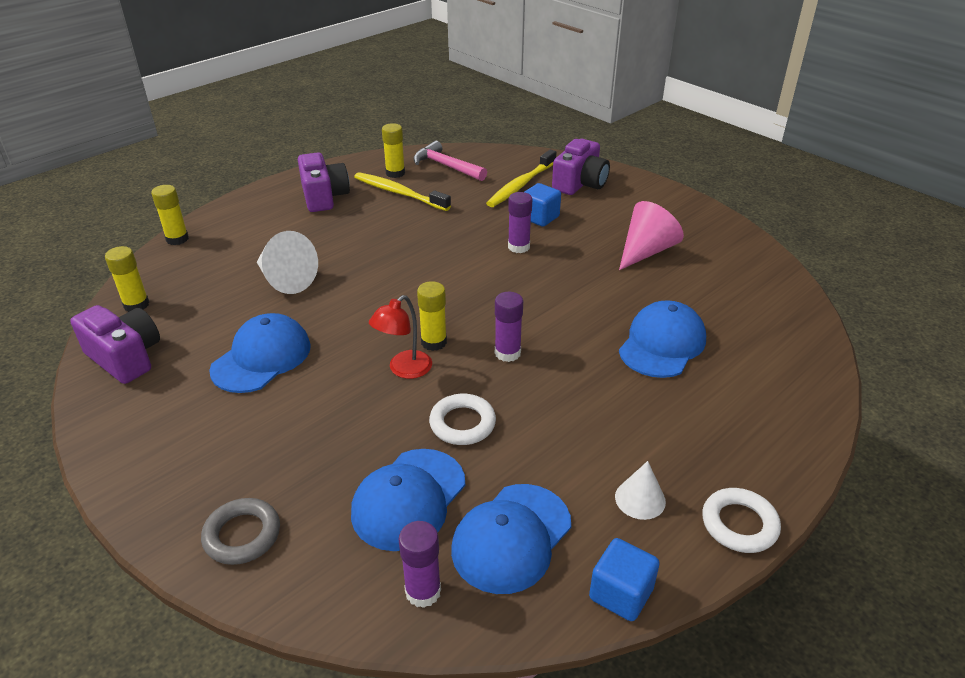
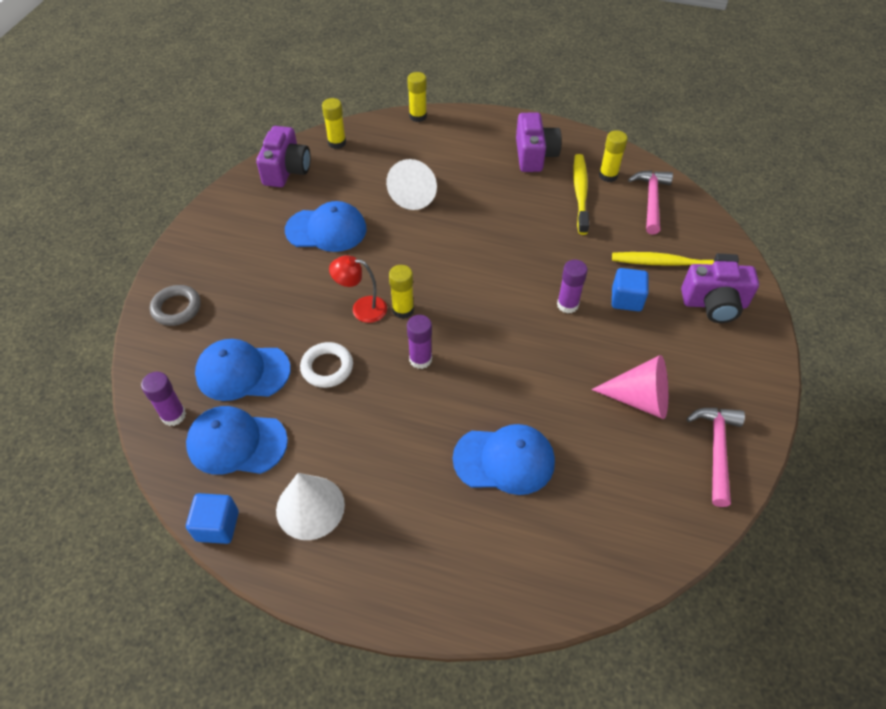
camera: 60 degrees right, 15 degrees up
purple camera [298,152,350,212] -> purple camera turned 45 degrees counterclockwise [516,113,562,172]
white cone [615,461,666,520] -> white cone [276,473,345,540], size x1.67
white ring [702,488,781,553] -> none
none -> pink hammer [686,408,745,507]

